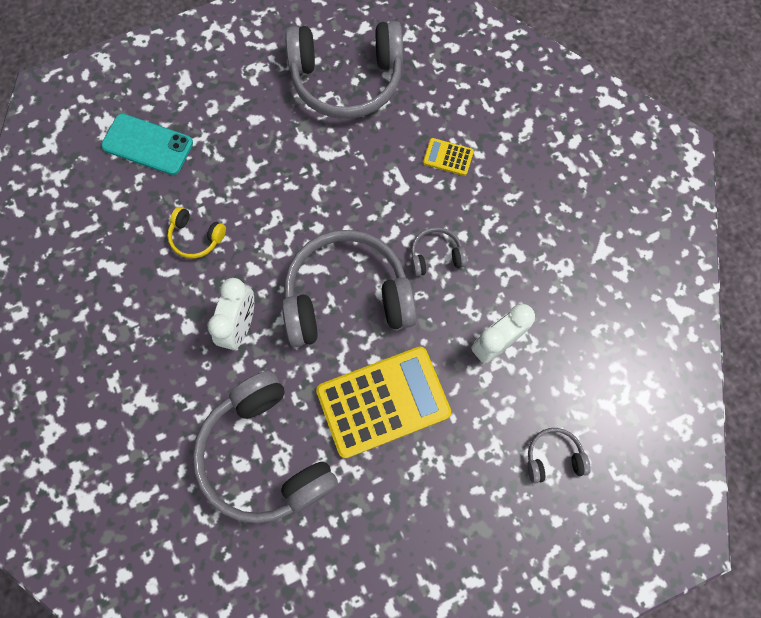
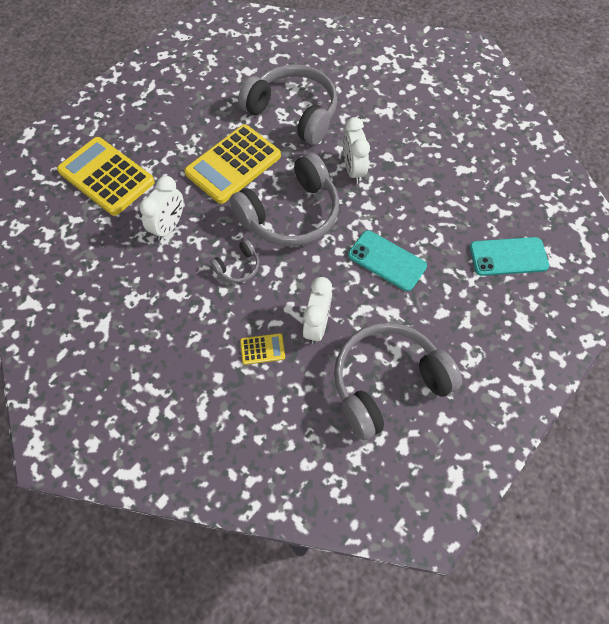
camera: 155 degrees right, 10 degrees down
yellow headphones [167,207,226,259] -> none
grey headphones [527,428,591,483] -> yellow calculator [57,137,155,216]
none -> white clock [303,277,332,344]
none -> turquoise phone [348,230,427,291]

